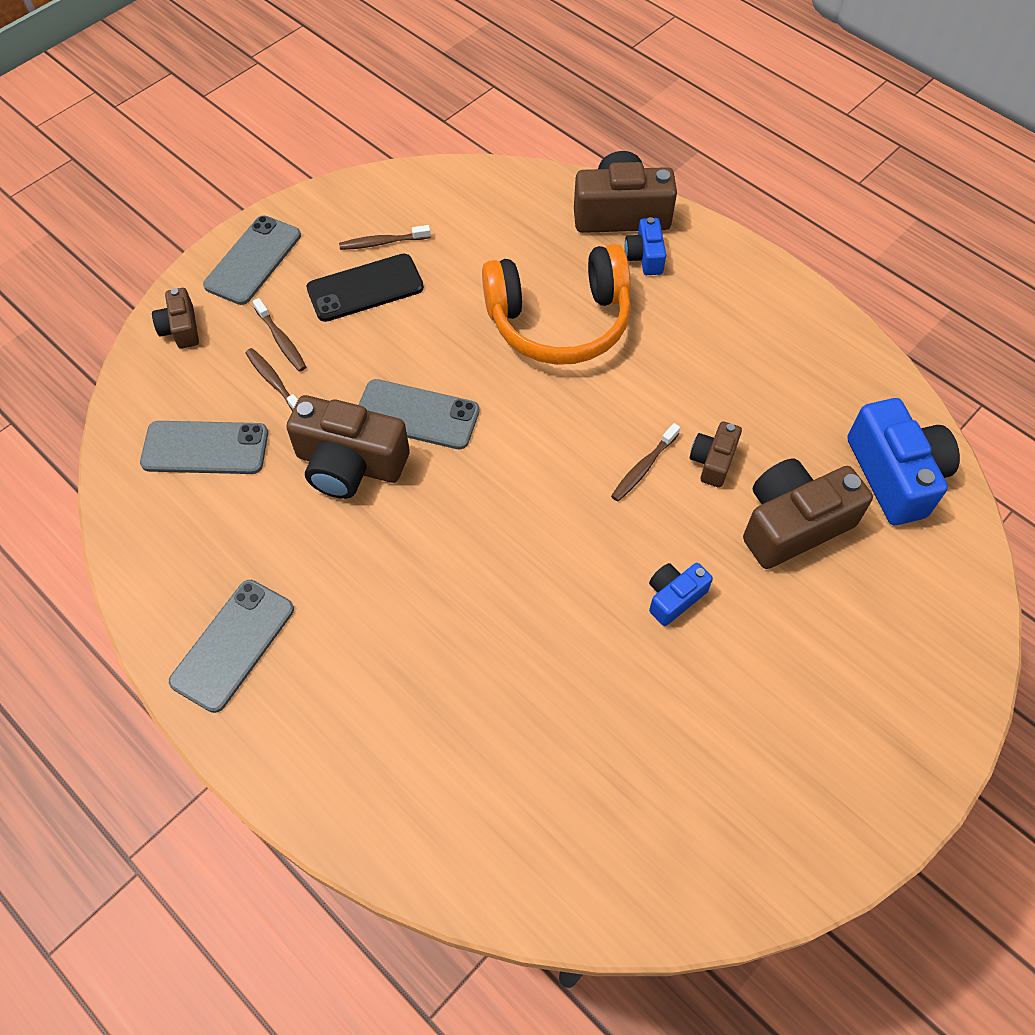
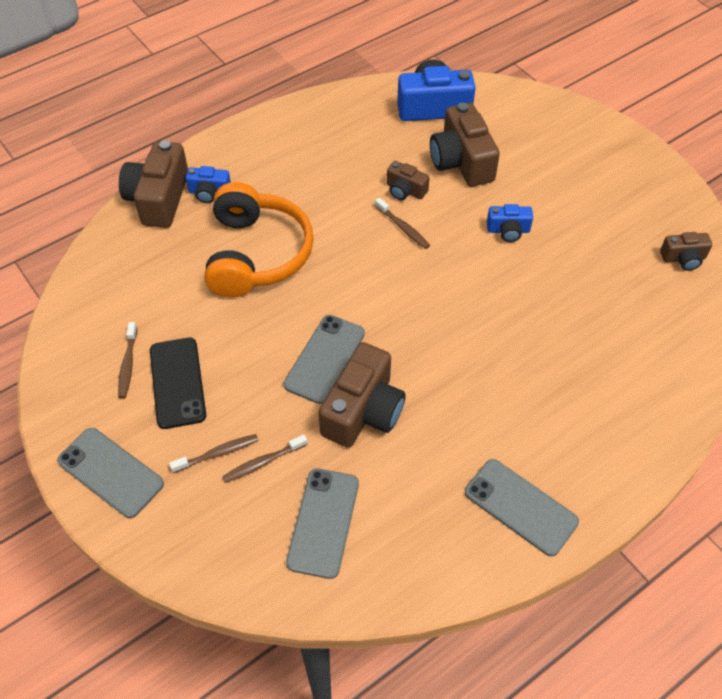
camera: 80 degrees left, 5 degrees down
brown camera [152,288,199,349] -> brown camera moved to [660,232,712,271]
blue camera [649,563,713,626] -> blue camera turned 60 degrees counterclockwise [487,204,533,242]

